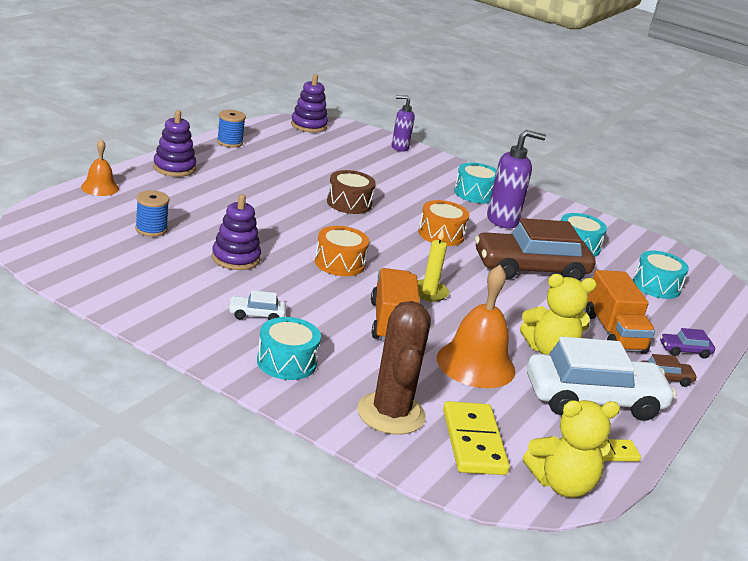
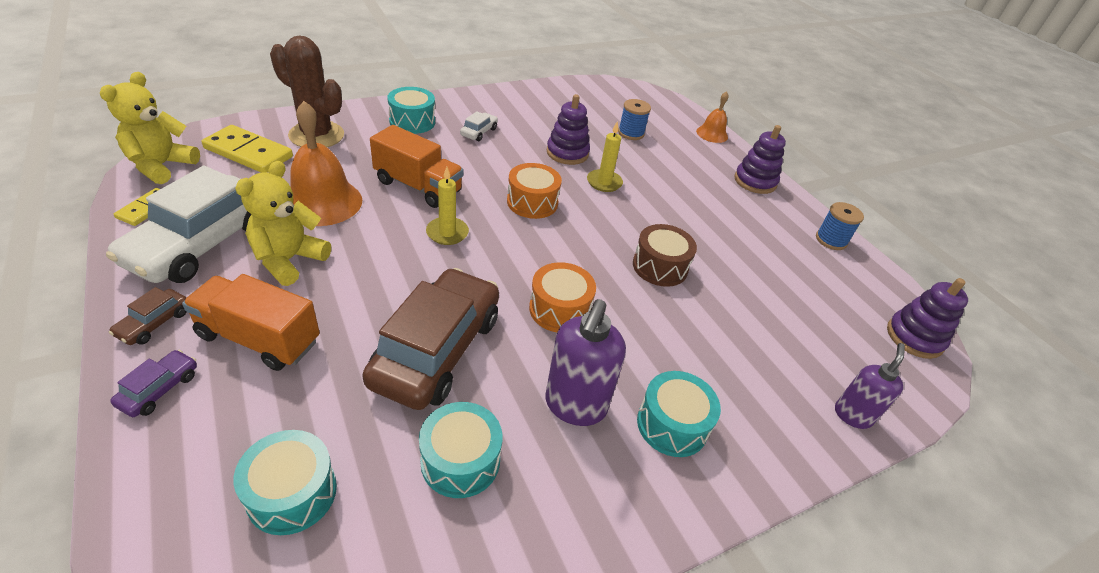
camera: 120 degrees right, 15 degrees up
none -> yellow candle [587,122,623,192]

